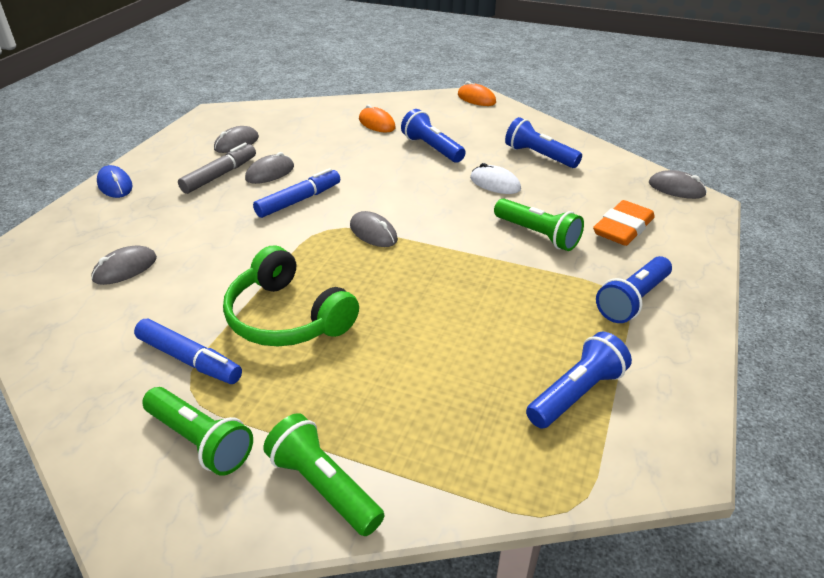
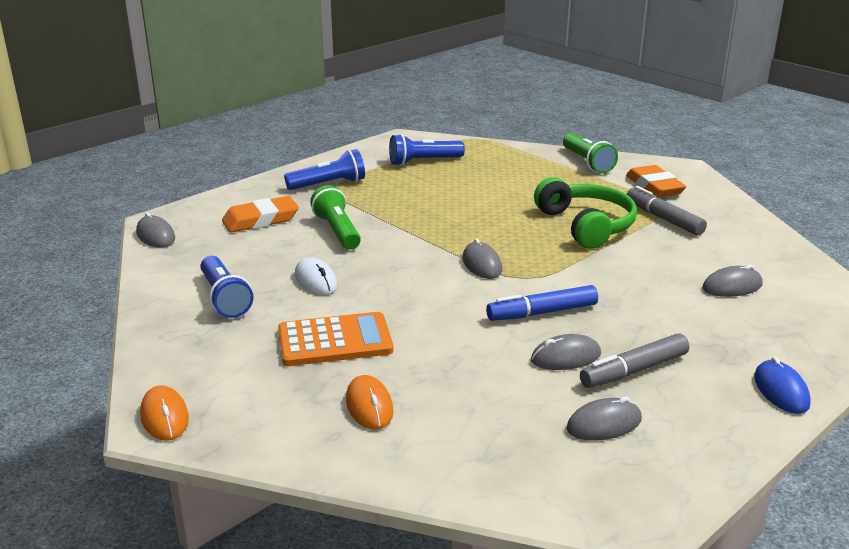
camera: 155 degrees left, 10 degrees down
blue marker [134,319,242,384] -> grey marker [627,186,707,236]
green flashlight [142,387,253,476] -> orange eraser [626,165,686,197]
blue flashlight [401,109,466,163] -> orange calculator [278,312,393,366]

